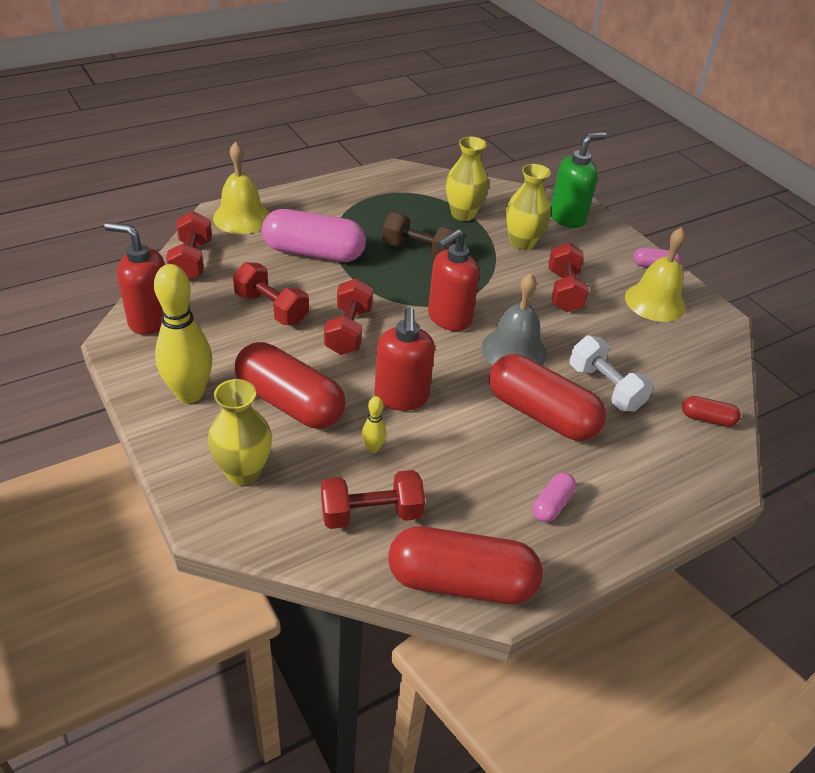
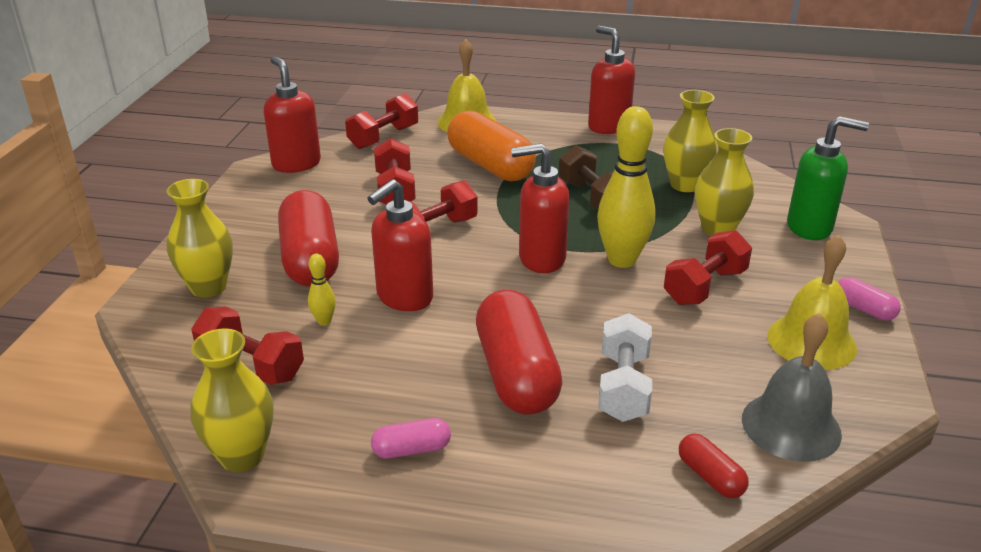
camera: 45 degrees right, 10 degrees down
yellow bowling pin [154,264,212,403] -> yellow bowling pin moved to [597,106,656,268]
pink capsule [262,209,366,262] -> orange capsule [447,110,536,181]
red capsule [388,526,543,604] -> yellow vase [190,328,274,472]
grey bell [481,273,547,366] -> grey bell moved to [742,313,842,462]
none -> red soap dispenser [588,26,635,134]

